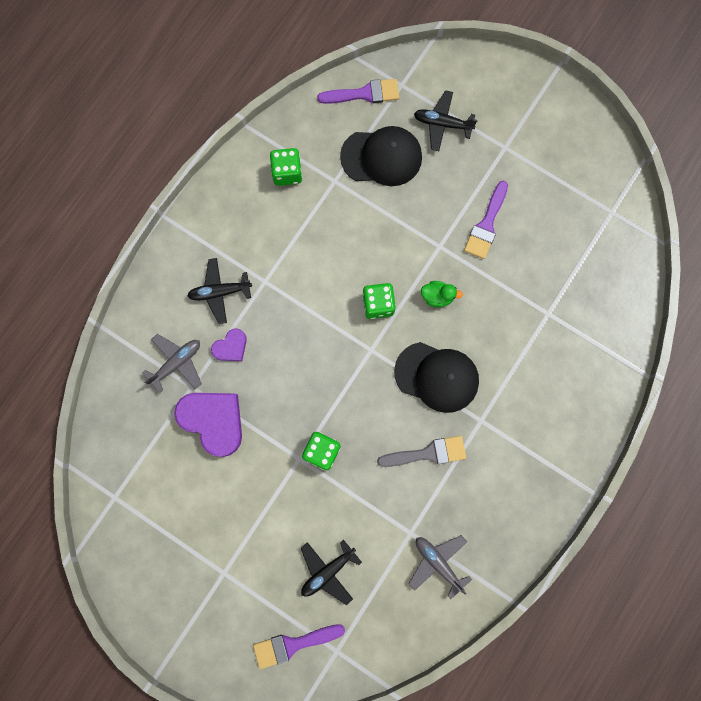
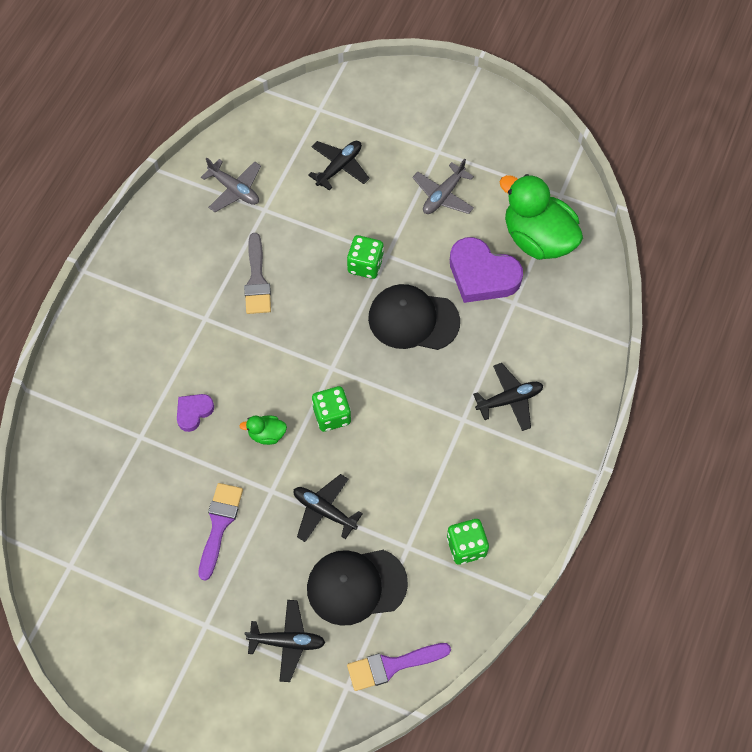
camera: 170 degrees right, 15 degrees down
grey plane [142,334,202,393] -> grey plane moved to [412,159,474,214]
purple heart [211,328,247,361] -> purple heart moved to [177,394,214,432]
purple brush [253,624,345,669] -> none
grey brush [377,436,466,467] -> grey brush turned 75 degrees counterclockwise [244,233,271,314]
black cap [394,342,479,413] -> black cap moved to [368,284,460,350]
none -> black plane [294,474,363,542]
none -> green duck [500,174,583,260]

